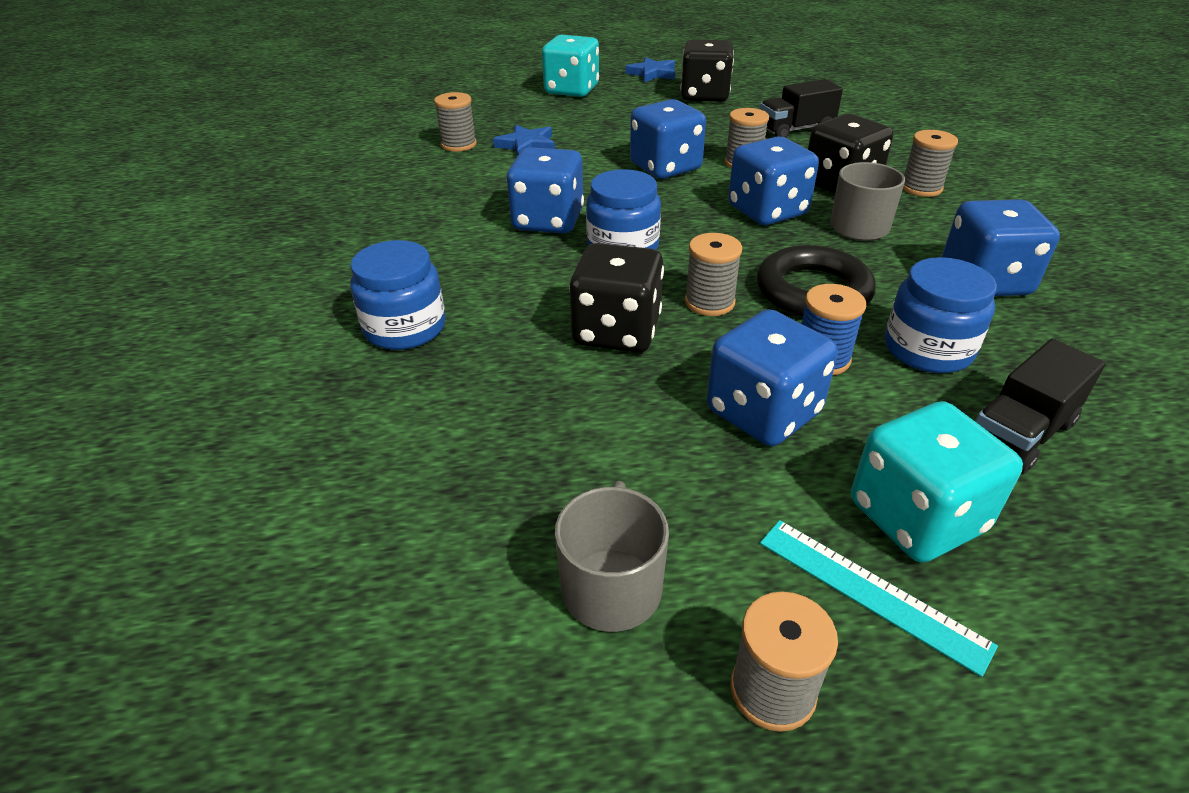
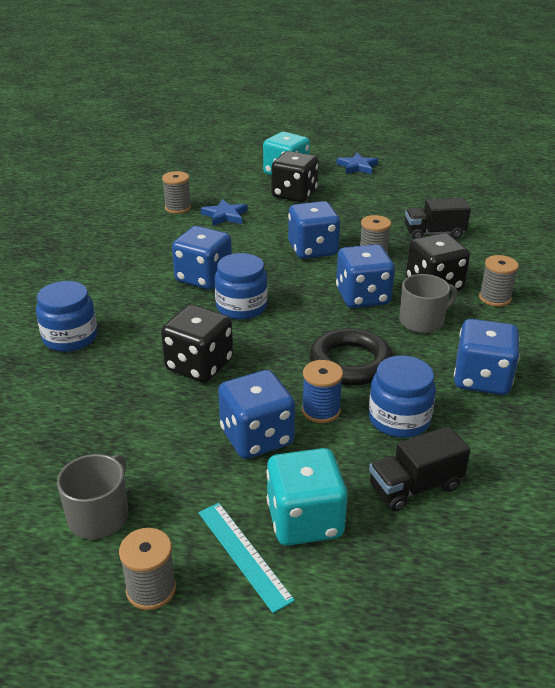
camera: 15 degrees right, 5 degrees down
black dice [680,39,734,102] -> black dice moved to [271,151,319,202]
grey spool [685,233,742,316] -> none

